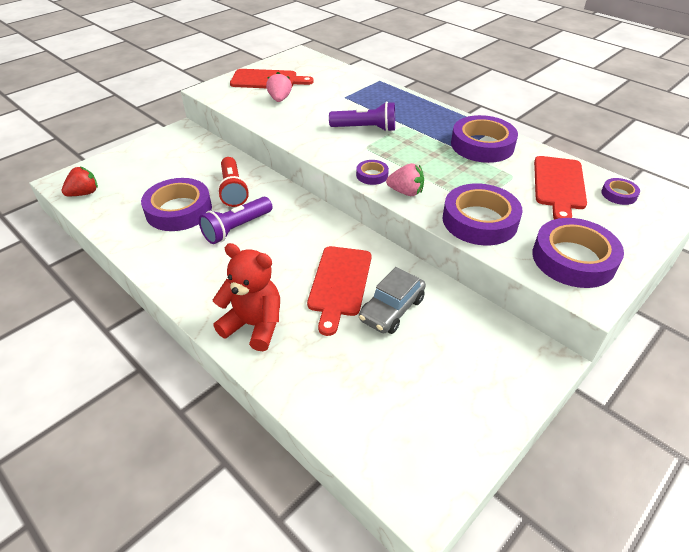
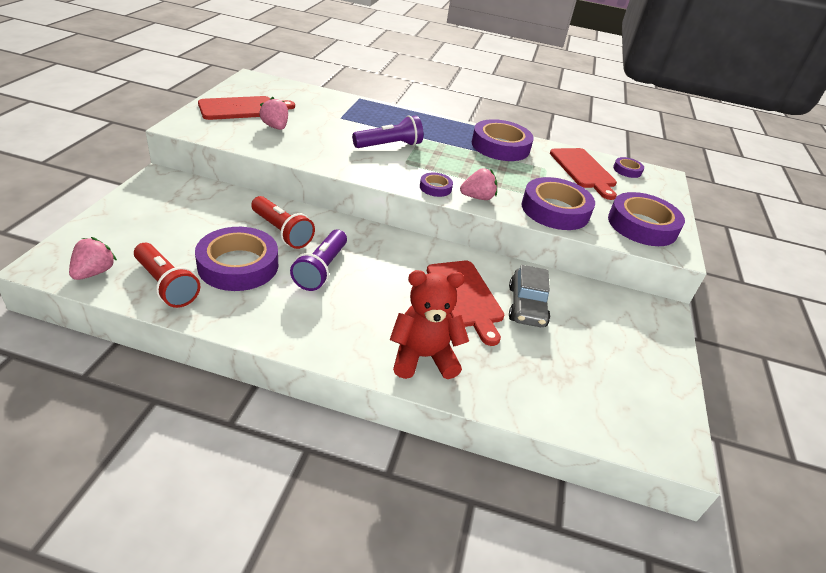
camera: 35 degrees left, 5 degrees down
red strawberry [62,167,98,196] -> pink strawberry [69,237,117,280]
none -> red flashlight [134,243,200,308]

